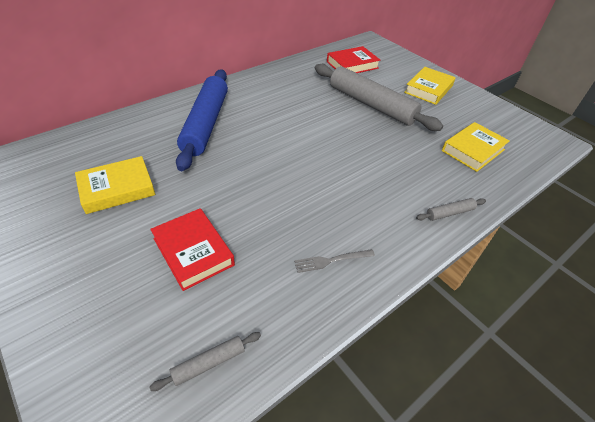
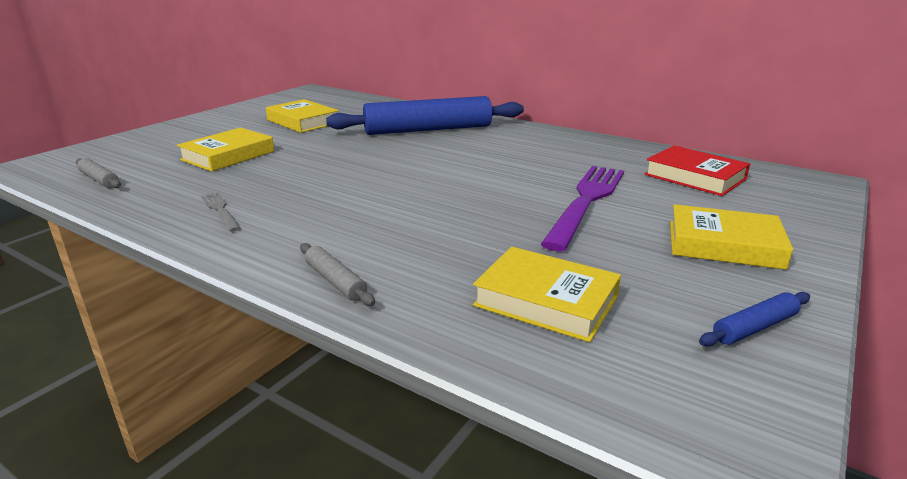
camera: 75 degrees right, 20 degrees down
red book [150,208,235,291] -> yellow book [177,128,274,172]
grey rolling pin [315,64,443,131] -> purple fork [541,166,624,251]
none -> blue rolling pin [699,292,810,347]

